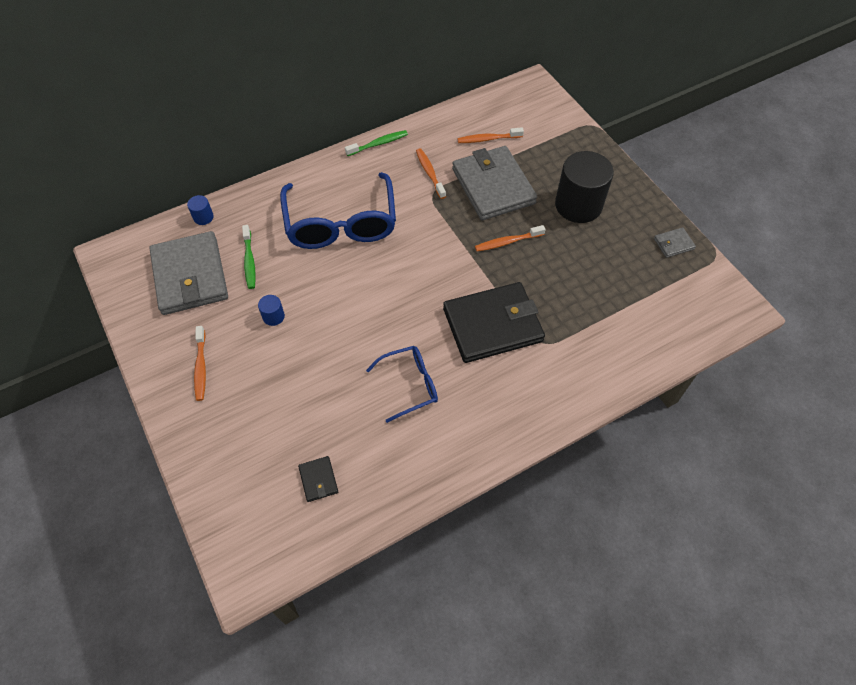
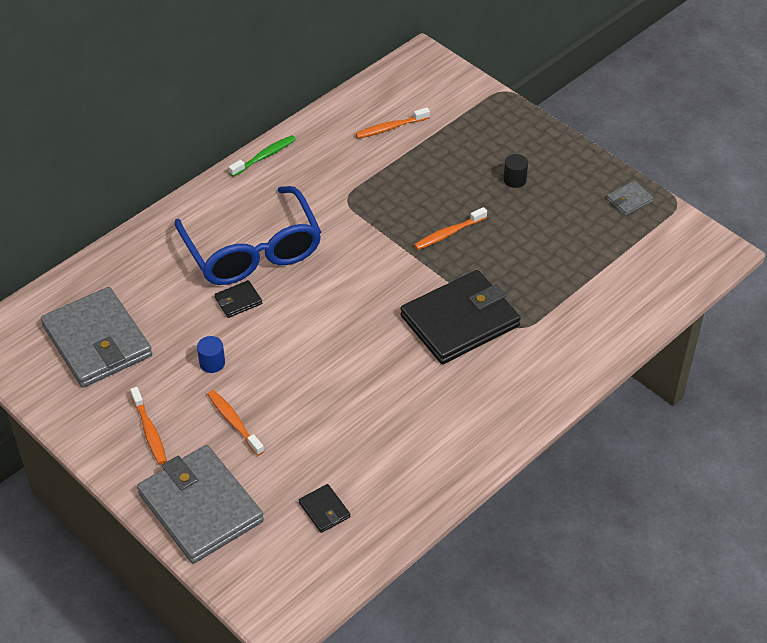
camera: 15 degrees left, 10 degrees down
blue cylinder [187,195,214,225] -> none
green toothbrush [242,225,256,289] -> none
blue glasses [366,346,438,423] -> none
orange toothbrush [416,148,446,199] -> orange toothbrush moved to [207,390,264,456]
grey wallet [452,146,537,220] -> grey wallet moved to [137,445,264,564]
black cylinder [555,151,614,223] -> black cylinder [503,154,528,188], size x0.42
none -> black wallet [214,280,262,318]

